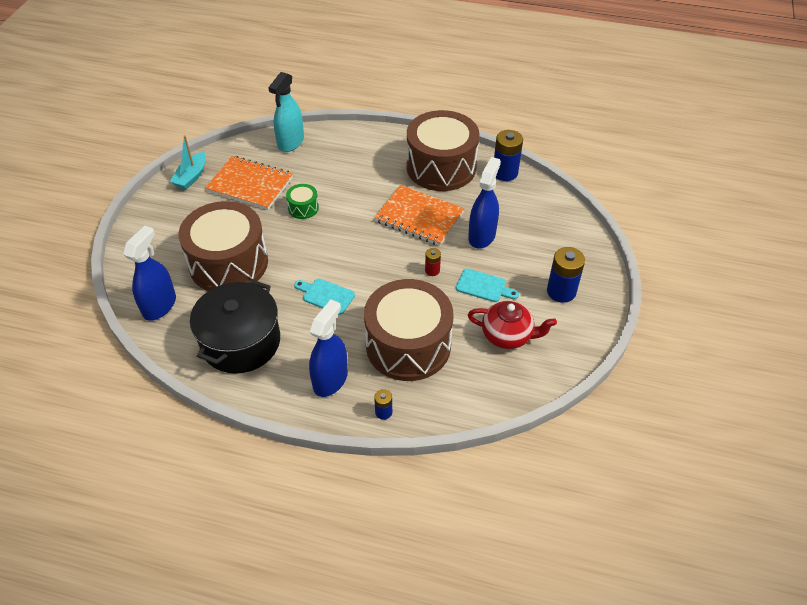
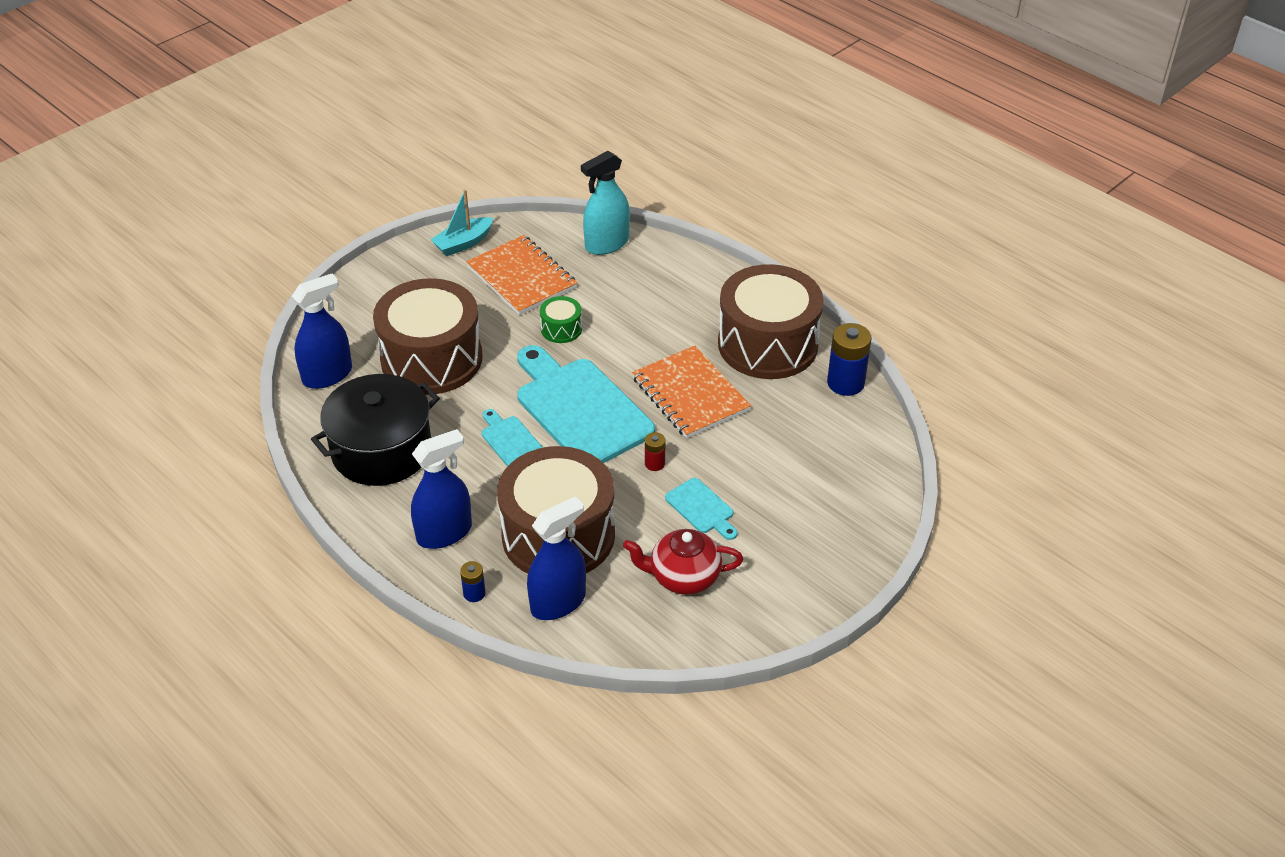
camera: 30 degrees right, 5 degrees down
blue spray bottle [468,157,501,249] -> blue spray bottle moved to [527,496,586,620]
red teapot [468,301,557,349] -> red teapot turned 135 degrees clockwise [623,529,743,595]
blue battery [547,247,585,303] -> none
none -> turquoise cutting board [517,345,655,463]

